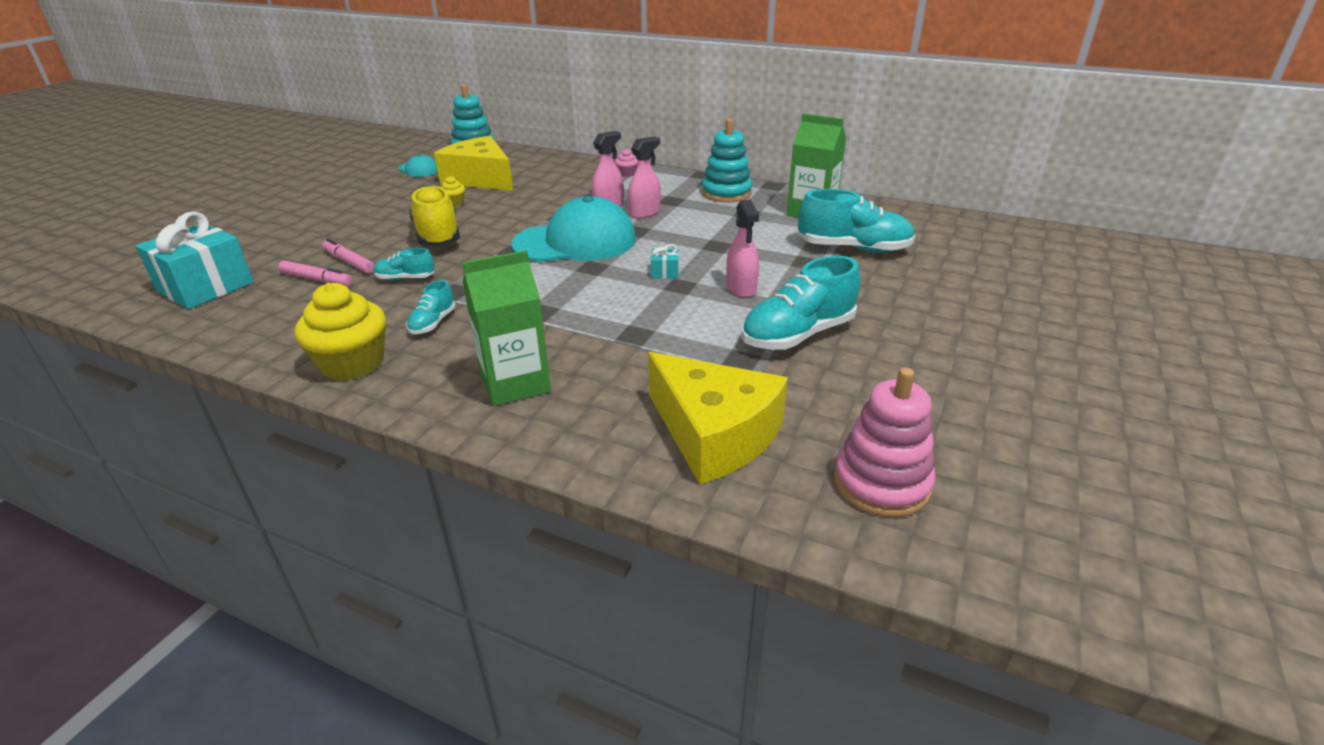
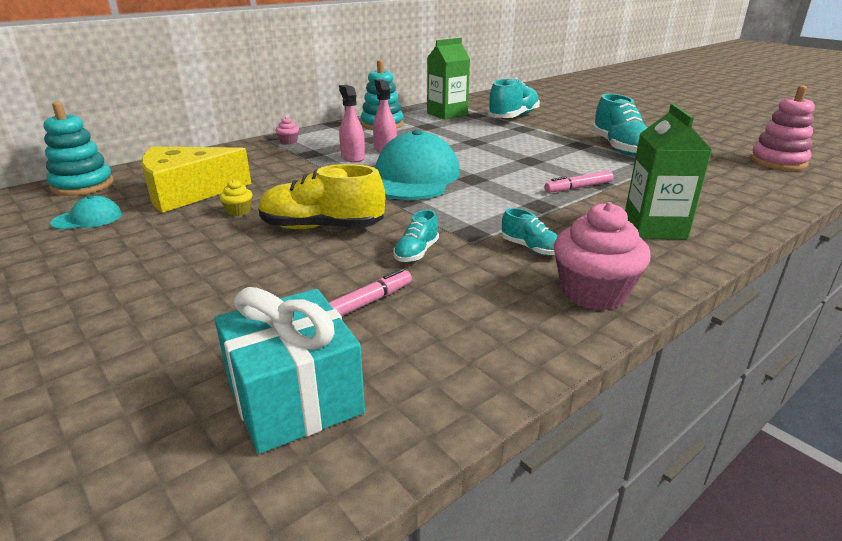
camera: 65 degrees left, 5 degrees down
yellow cupcake [294,283,386,381] -> pink cupcake [554,202,651,310]
pink marker [322,239,375,273] -> pink marker moved to [544,171,613,193]
yellow cheese [648,352,788,484] -> none
turquoise gift [651,244,679,279] -> none
pink spray bottle [726,199,759,298] -> none

